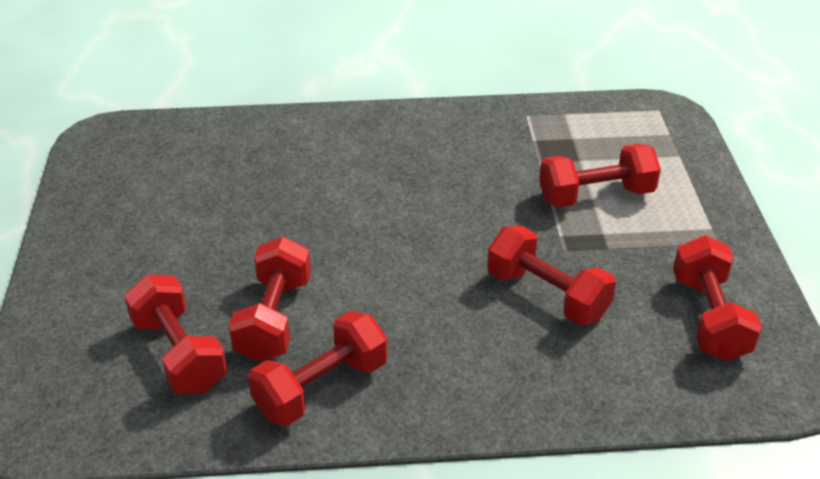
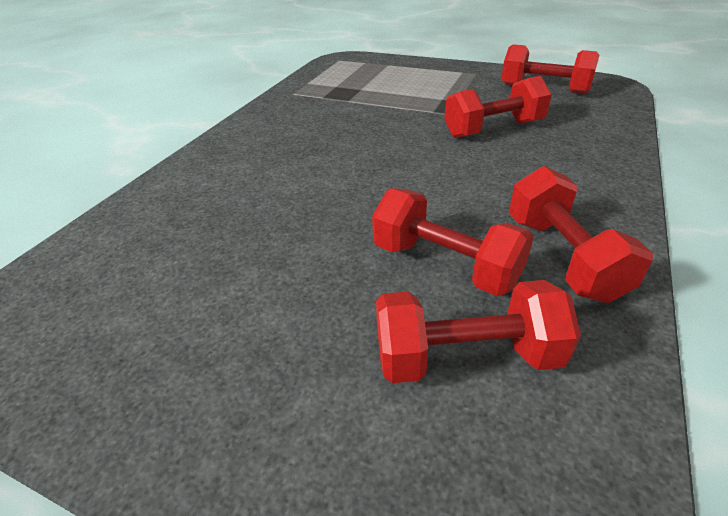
camera: 60 degrees left, 0 degrees up
red dumbbell [539,144,661,208] -> none

